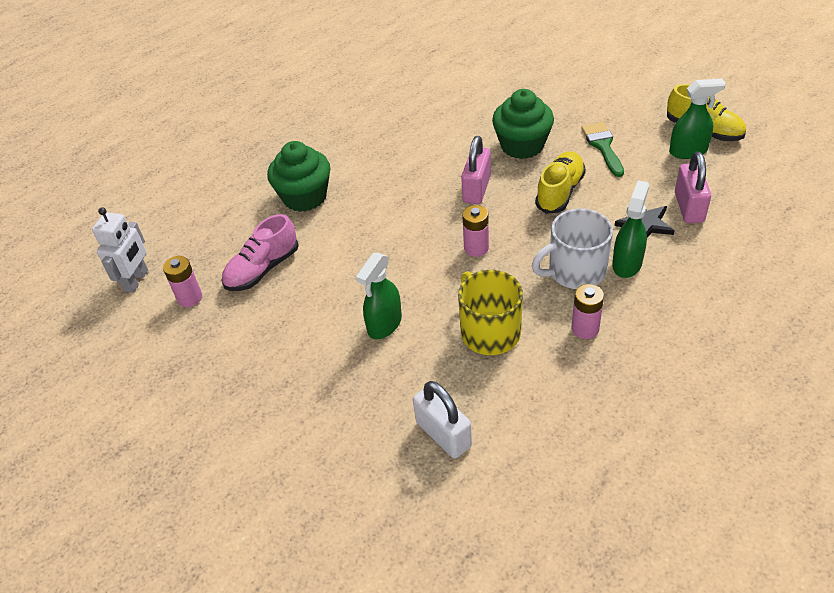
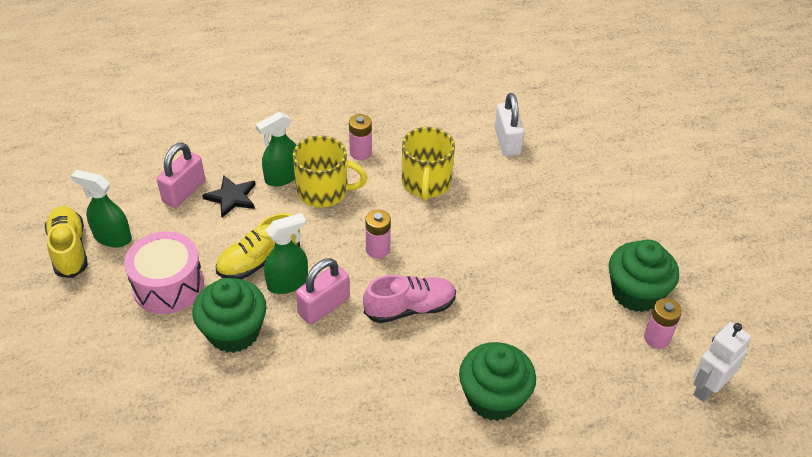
camera: 155 degrees left, 0 degrees up
pink shoe [221,214,299,291] -> pink shoe moved to [363,275,456,323]
green spray bottle [356,253,402,339] -> green spray bottle moved to [264,213,308,294]
white mug [532,208,613,289] -> yellow mug [293,136,368,208]
green brush [581,122,624,177] -> pink drum [124,231,204,314]
none -> green cupcake [609,239,679,312]

